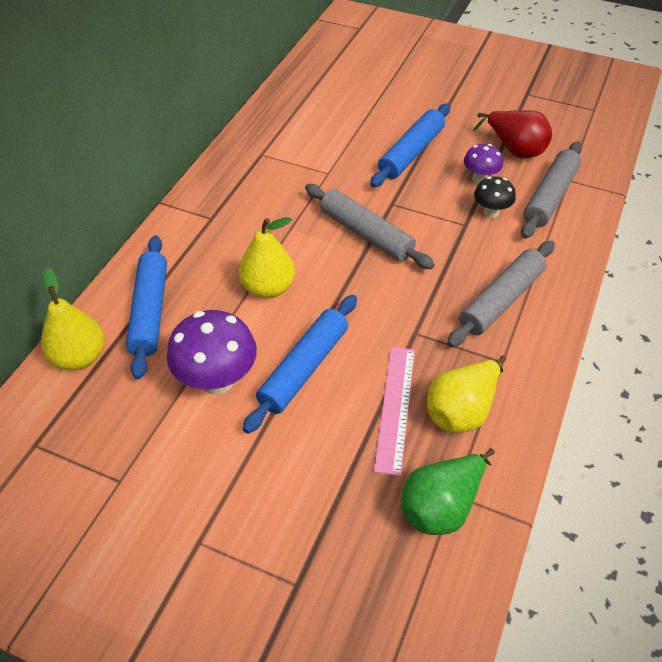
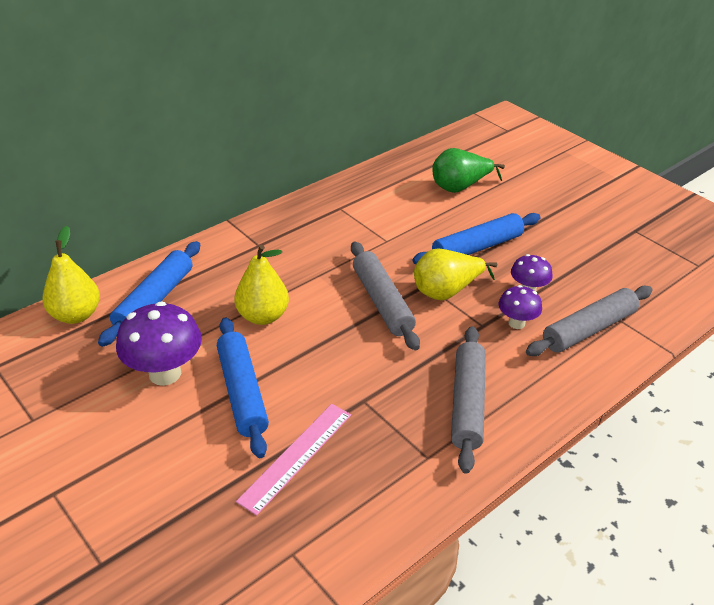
camera: 25 degrees right, 10 degrees down
blue rolling pin [243,295,357,434] -> blue rolling pin turned 75 degrees counterclockwise [217,317,269,458]
green pear [401,448,495,535] -> green pear moved to [432,148,505,193]
yellow pear [427,355,506,433] -> yellow pear moved to [414,249,497,300]
grey rolling pin [447,240,555,347] -> grey rolling pin turned 60 degrees counterclockwise [451,326,486,474]
red pear [473,110,552,159] -> none
black mushroom [474,176,516,218] -> purple mushroom [499,285,542,329]

